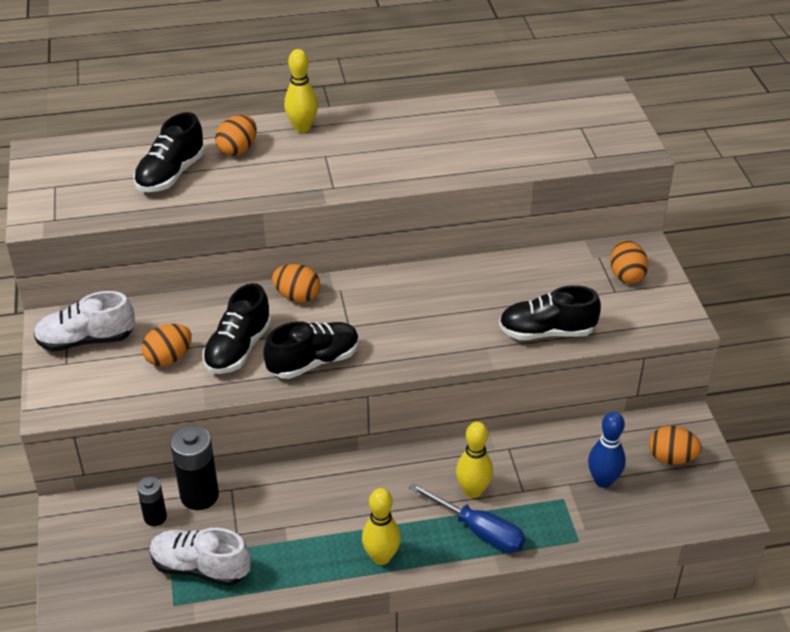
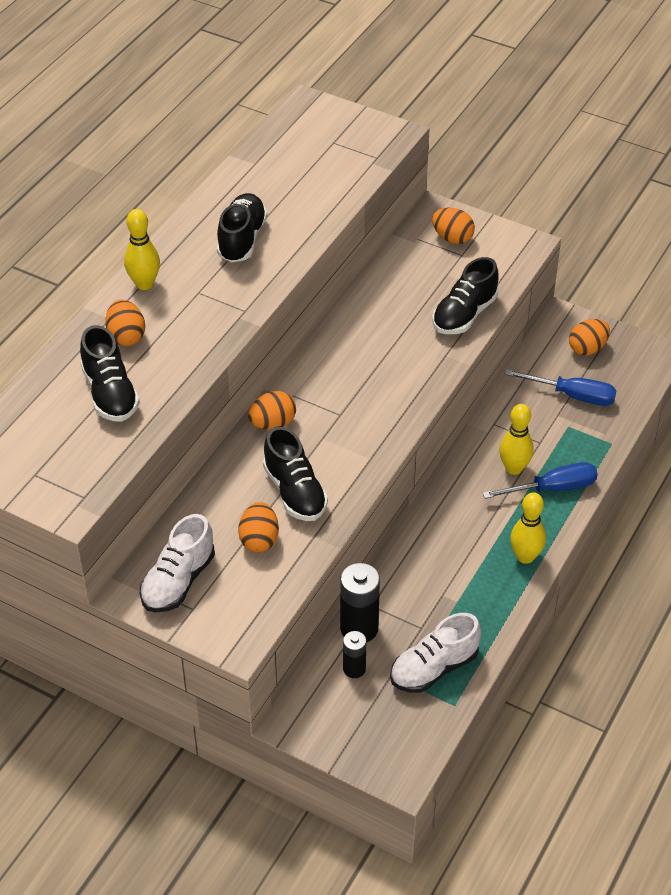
camera: 50 degrees left, 5 degrees up
black shoe [263,321,359,379] -> black shoe moved to [217,193,267,262]
blue bowling pin [588,412,626,488] -> blue screwdriver [505,369,616,406]

